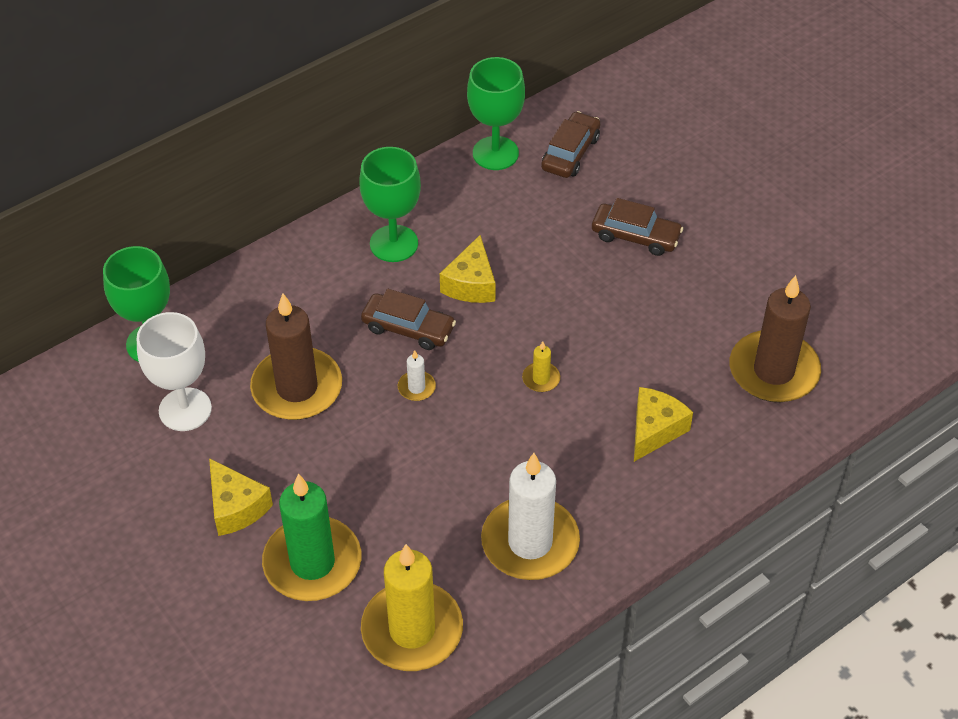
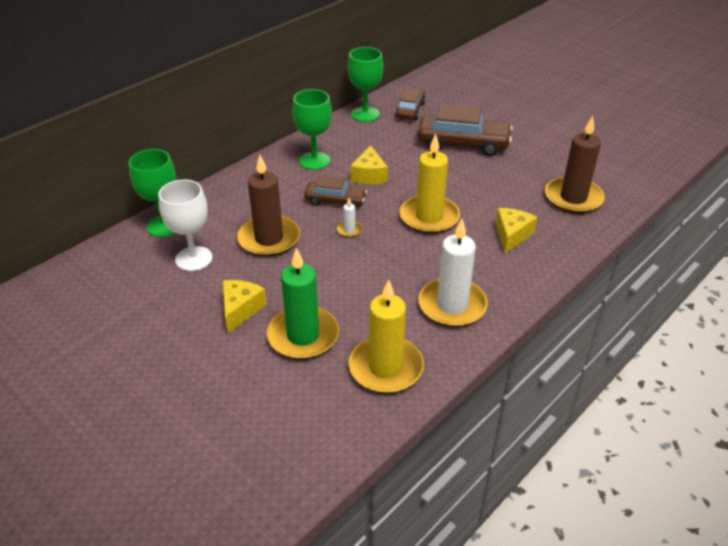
camera: 10 degrees left, 10 degrees down
yellow cheese [209,458,273,536] -> yellow cheese turned 120 degrees counterclockwise [223,280,267,333]
yellow candle [522,341,560,392] -> yellow candle [400,134,460,234], size x2.40
brown car [592,198,683,256] -> brown car [418,104,513,156], size x1.67

